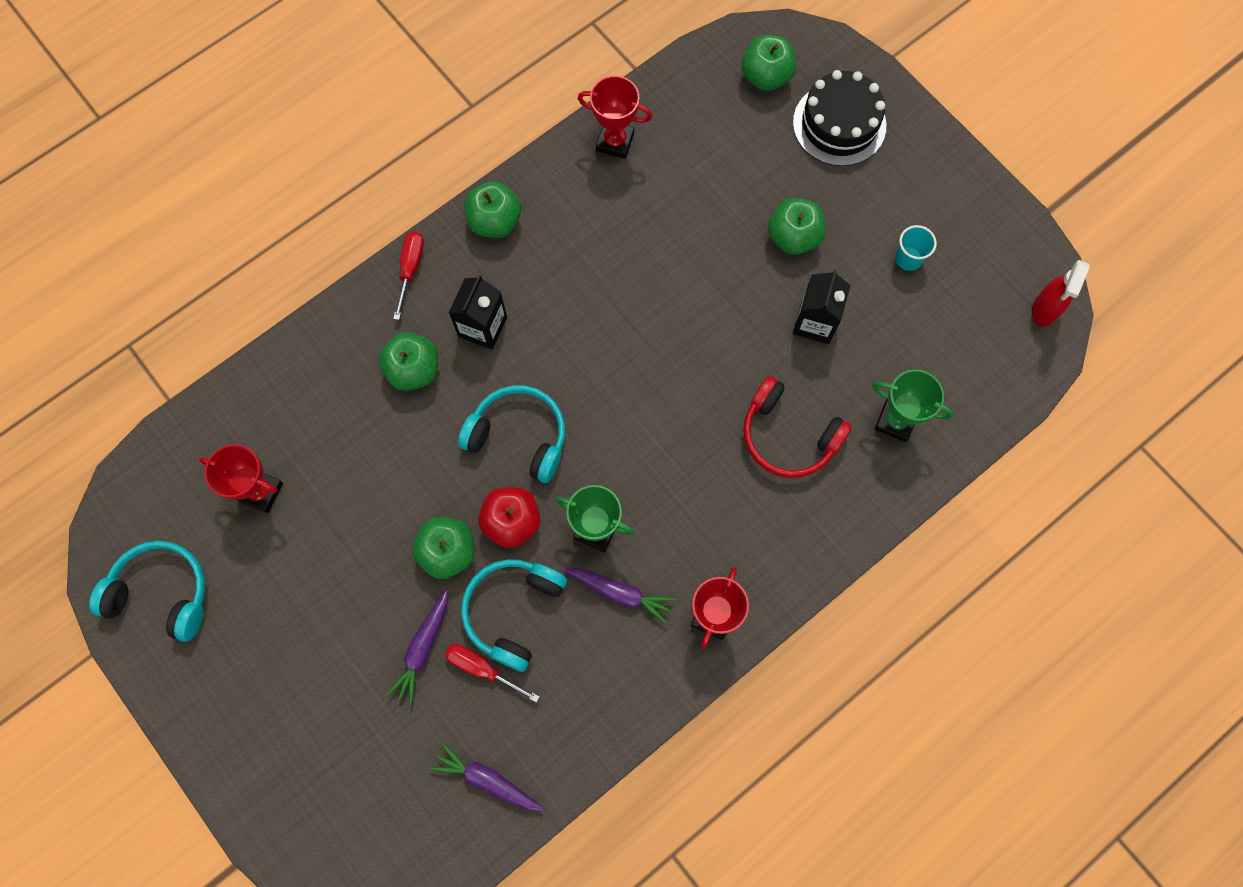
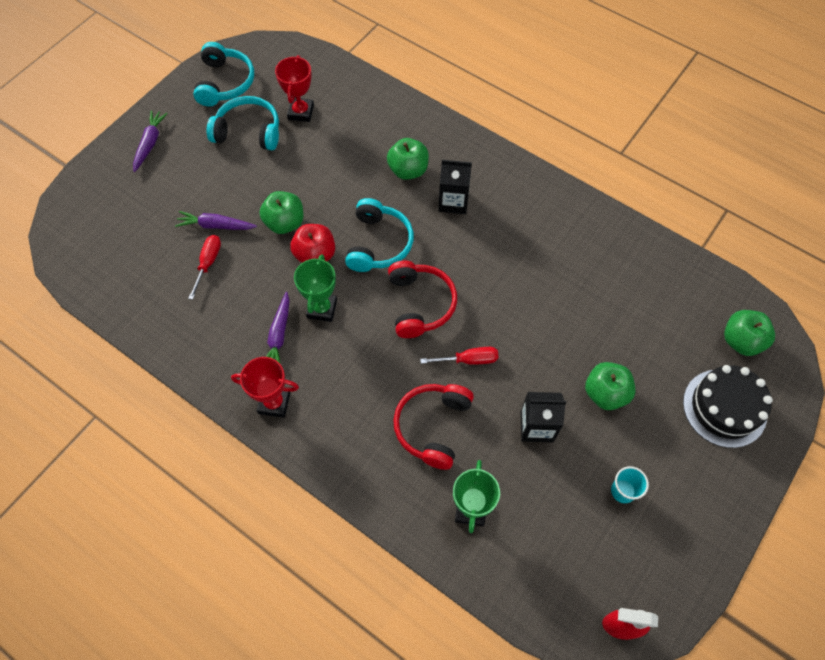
camera: 75 degrees right, 10 degrees down
red screwdriver [393,231,424,320] -> red screwdriver moved to [420,347,498,365]
purple carrot [430,743,544,811] -> purple carrot moved to [133,110,168,172]
turquoise headphones [461,559,567,672] -> turquoise headphones moved to [207,96,279,150]
green apple [464,181,521,238] -> none
red trophy [577,76,652,159] -> none
none -> red headphones [388,260,457,338]

